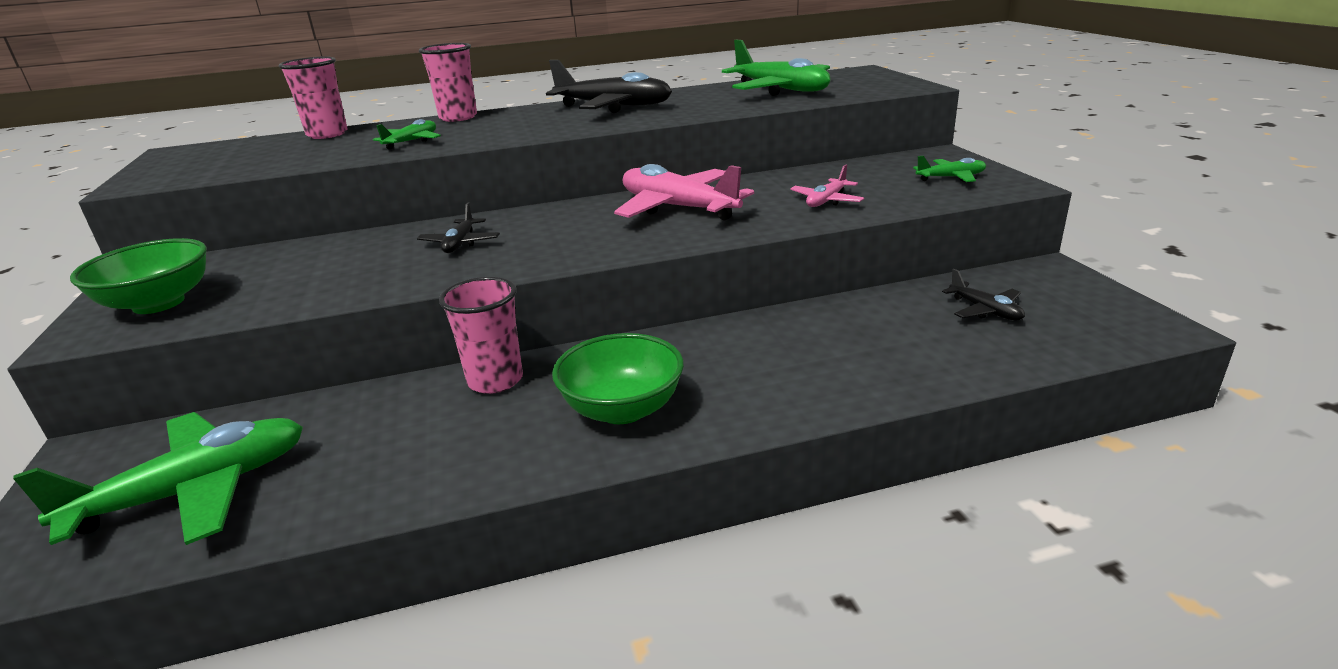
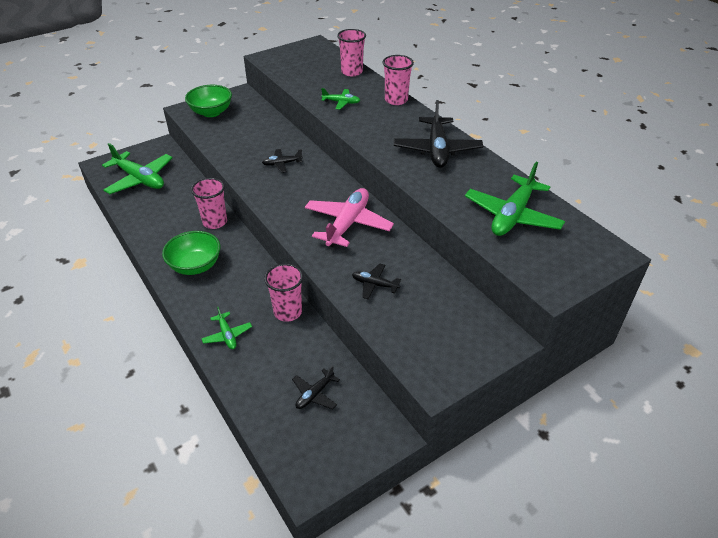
camera: 70 degrees right, 15 degrees up
pink plane [790,165,864,207] -> black plane [352,263,401,299]
green plane [913,156,986,182] -> green plane moved to [201,307,252,349]
none -> pink cup [264,264,303,322]

